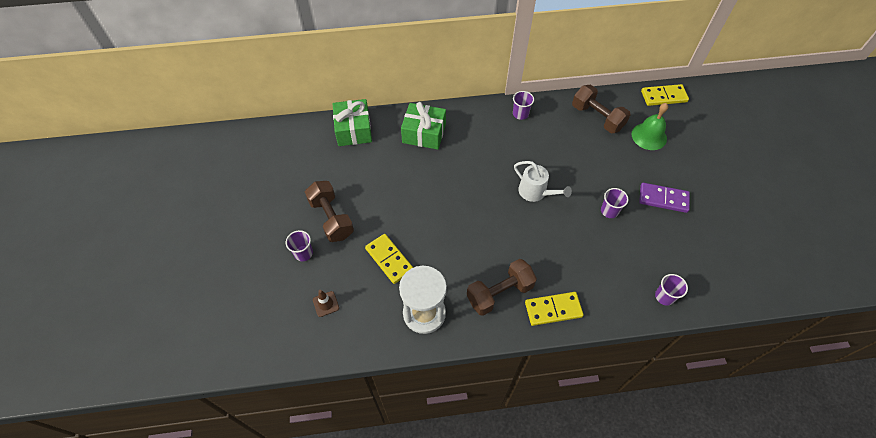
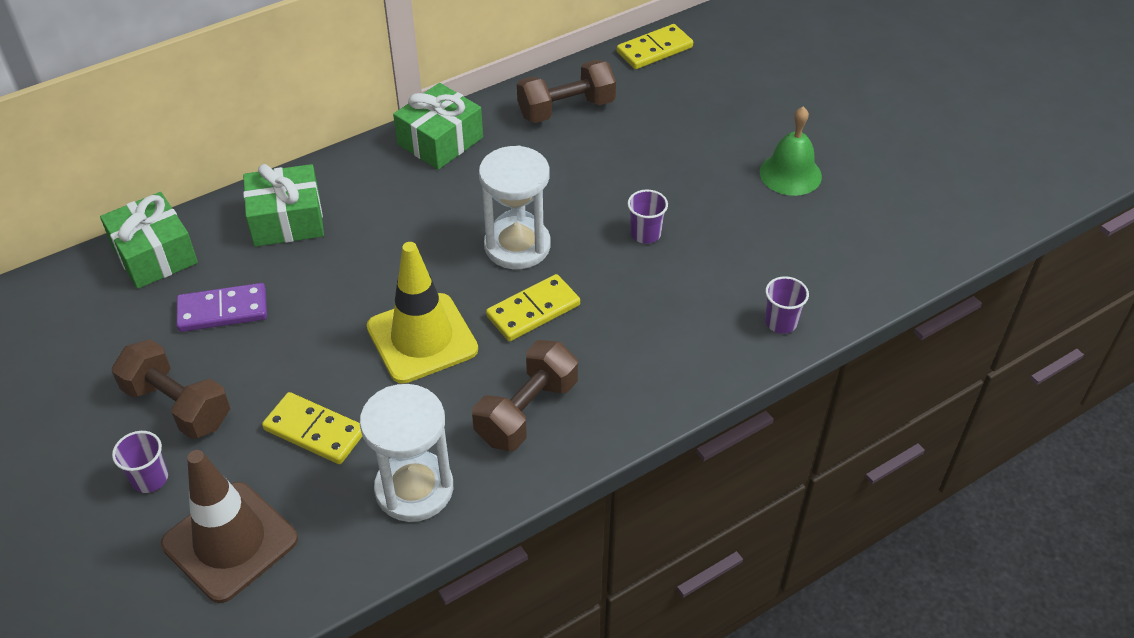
camera: 25 degrees left, 10 degrees down
brown traffic cone [313,290,339,317] -> brown traffic cone [161,450,298,603], size x2.43
purple cup [513,91,534,120] -> green gift [393,83,483,170]
white watering can [514,161,572,202] -> white hourglass [479,146,551,269]
yellow domino [525,292,584,326] -> yellow domino moved to [486,274,580,341]
brown dumbbell [572,85,631,133] -> brown dumbbell turned 45 degrees counterclockwise [517,60,616,123]
green bell [632,103,668,150] -> green bell moved to [760,106,822,196]
purple domino [639,183,690,213] -> purple domino moved to [177,283,267,332]
none -> yellow traffic cone [367,242,478,384]

